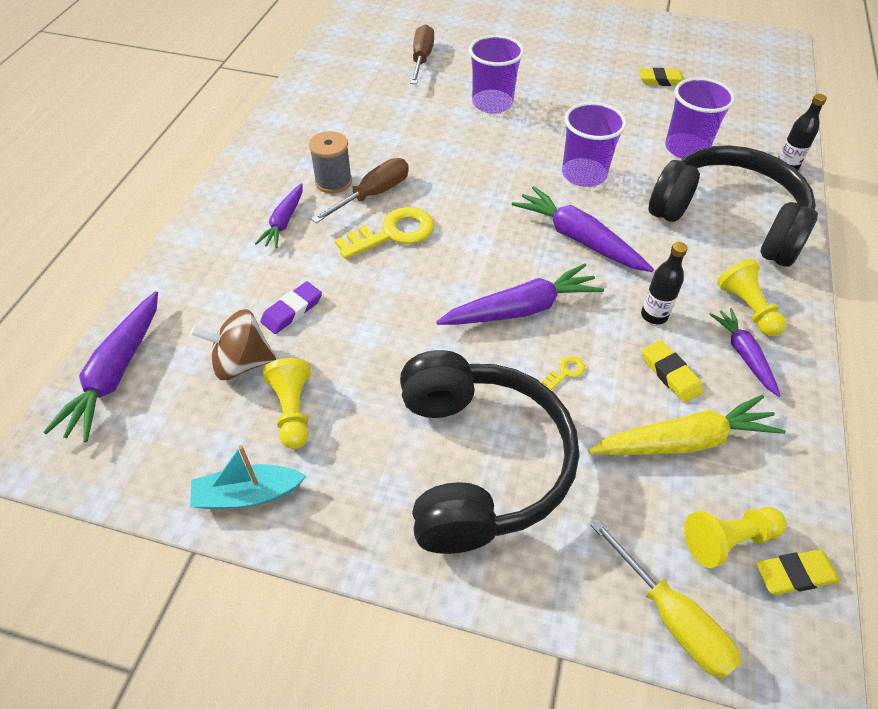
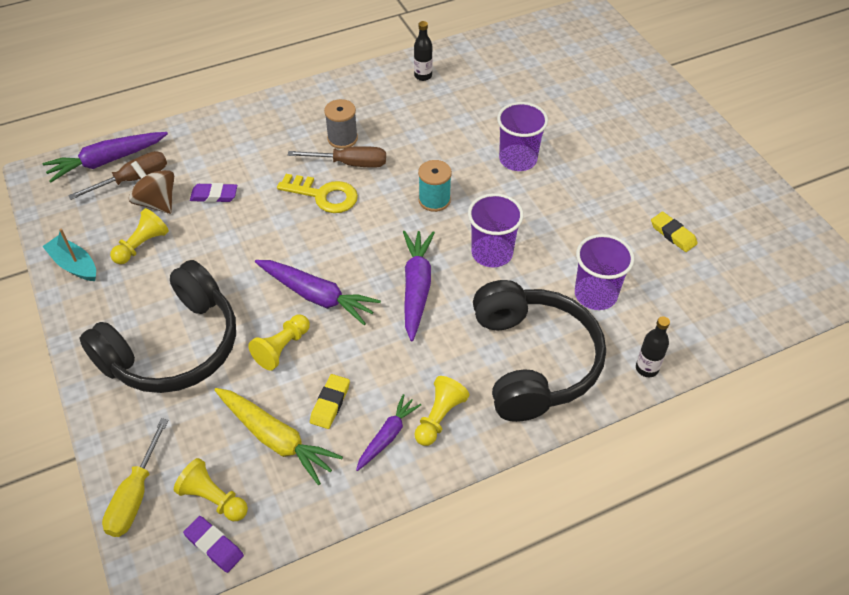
camera: 50 degrees right, 0 degrees up
purple carrot [255,183,303,248] -> none
brown screwdriver [410,24,434,84] -> brown screwdriver moved to [68,151,167,200]
yellow key [542,356,585,390] -> yellow pawn [248,314,310,370]
black bottle [641,242,688,324] -> black bottle moved to [414,21,433,81]
yellow eraser [756,549,840,595] -> purple eraser [183,516,244,573]
none -> turquoise spool [418,160,452,212]

